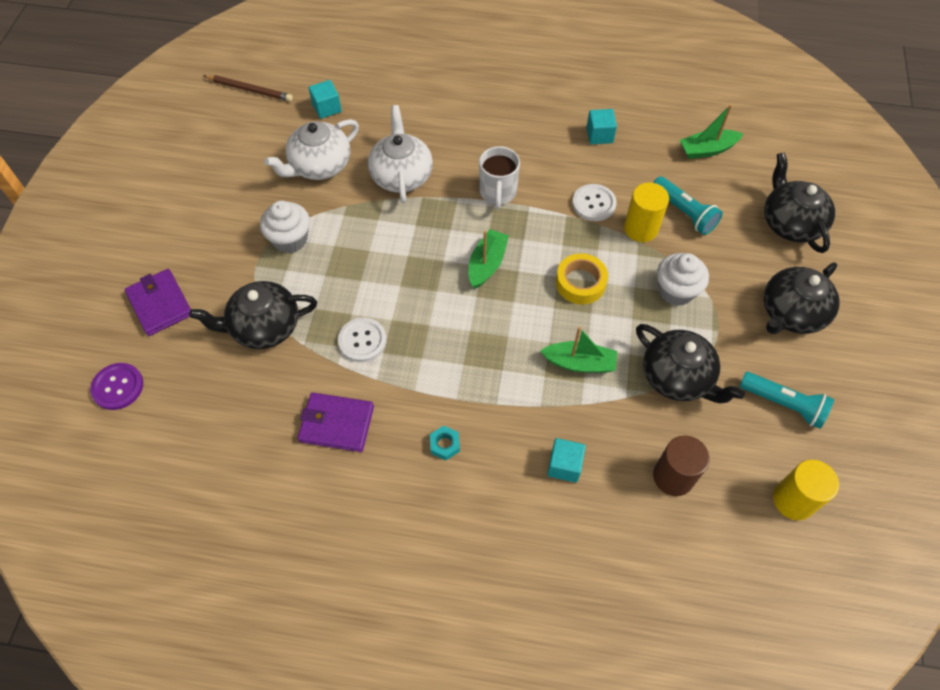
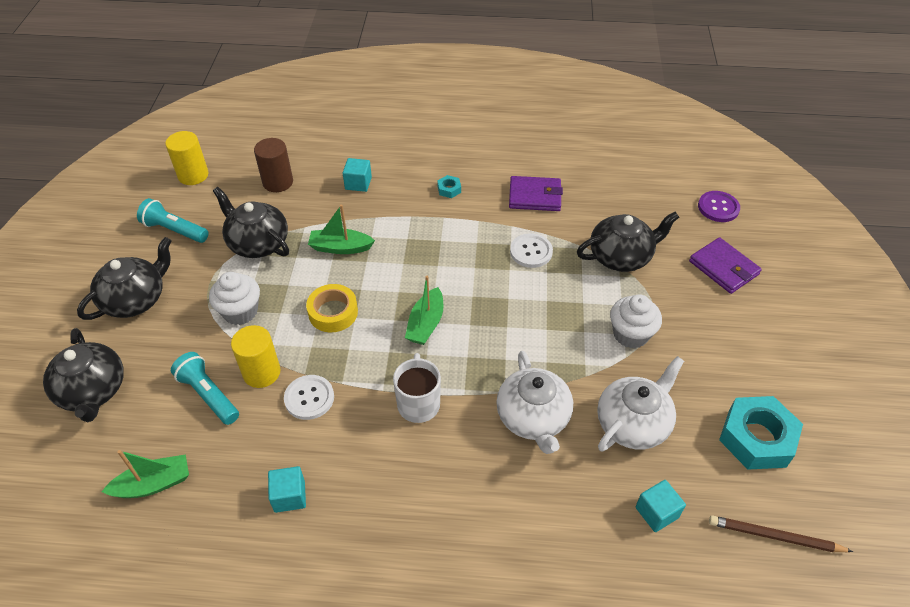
camera: 175 degrees right, 10 degrees down
none -> turquoise nut [719,396,803,470]

